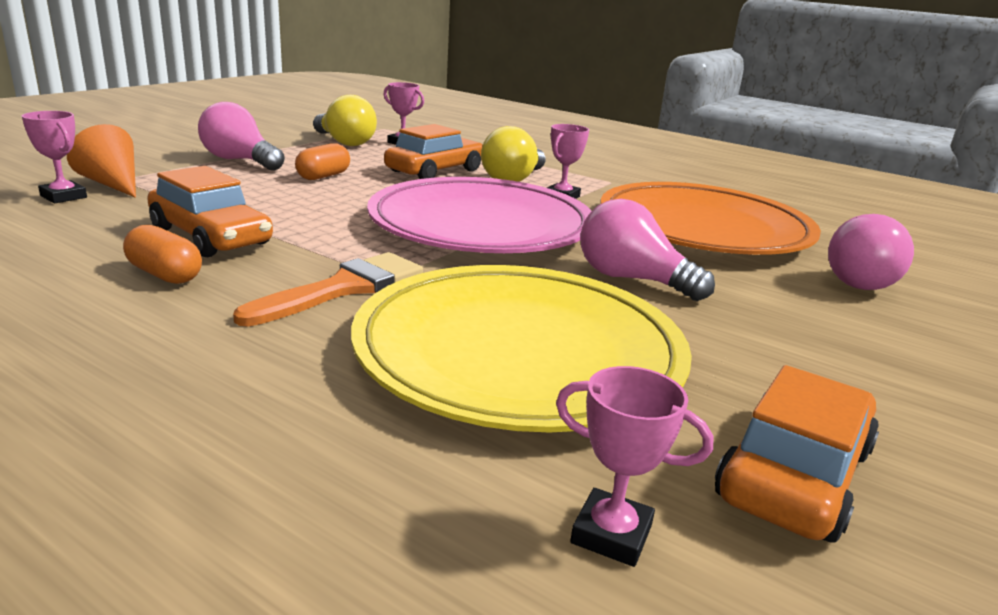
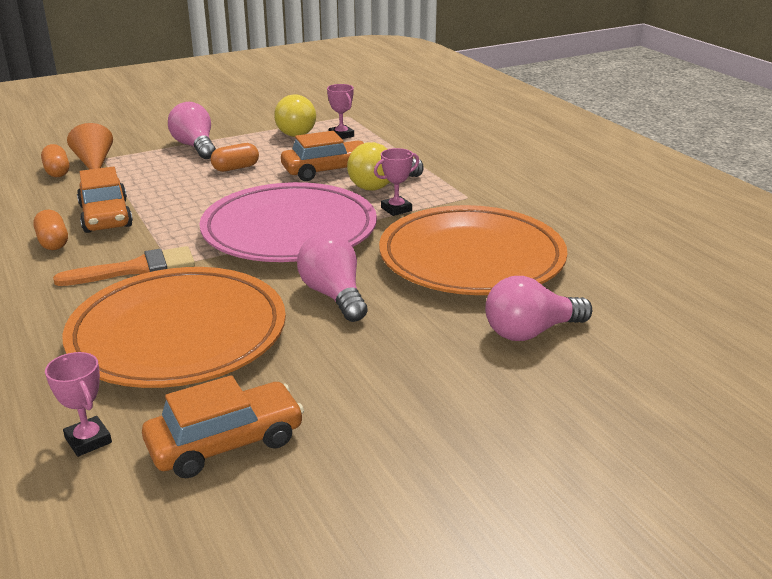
camera: 30 degrees right, 5 degrees up
pink trophy [22,111,87,203] -> orange capsule [41,144,69,177]
yellow plate [351,265,692,433] -> orange plate [62,267,286,388]

